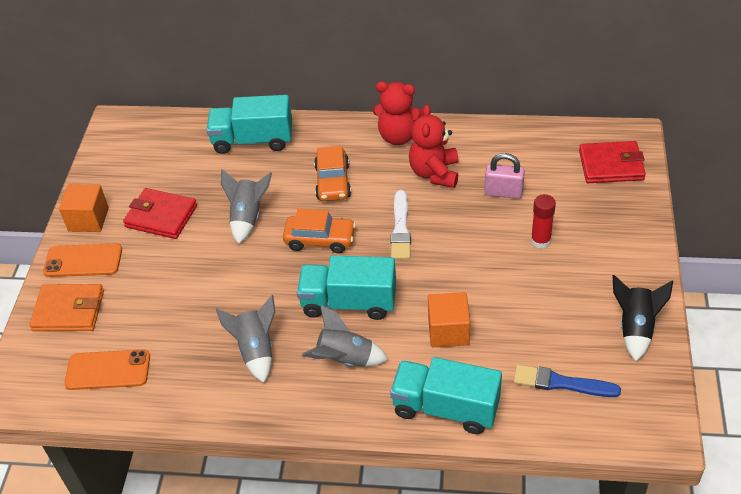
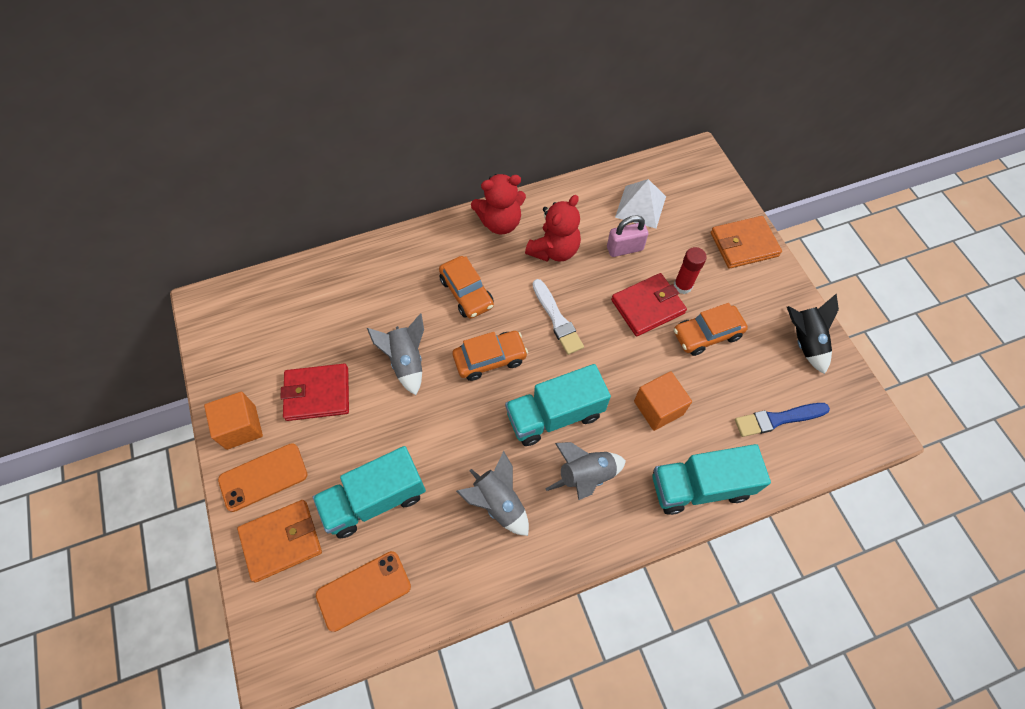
camera: 30 degrees left, 15 degrees up
turquoise truck [207,95,292,154] -> turquoise truck moved to [313,446,426,539]
red teddy bear [409,104,459,188] -> red teddy bear turned 120 degrees counterclockwise [525,195,581,262]
red wallet [579,141,646,183] -> red wallet moved to [611,273,687,336]
none -> white pyramid [615,179,666,228]
none -> orange car [674,303,748,356]
none -> orange wallet [711,216,782,268]

